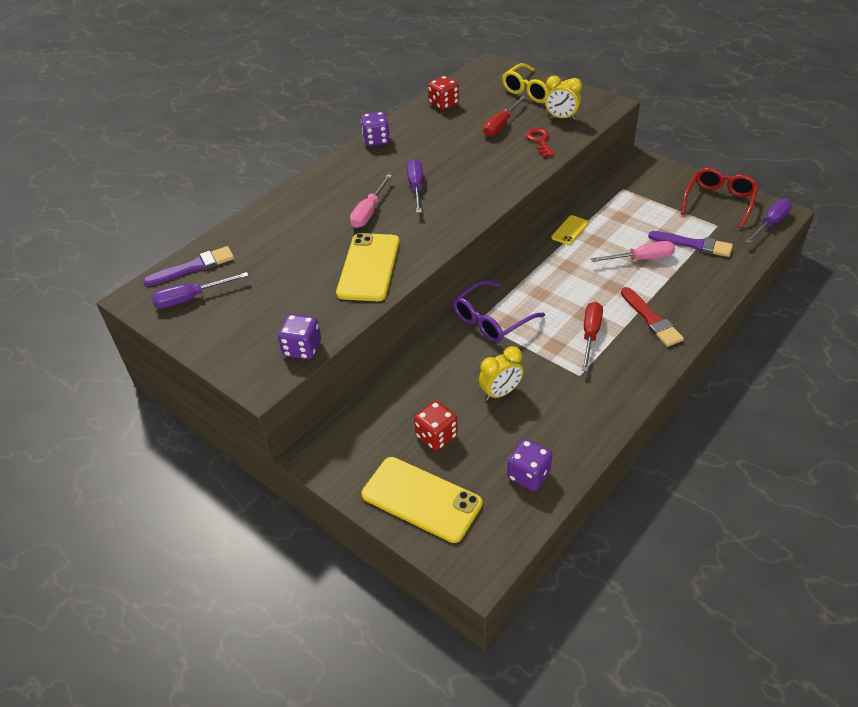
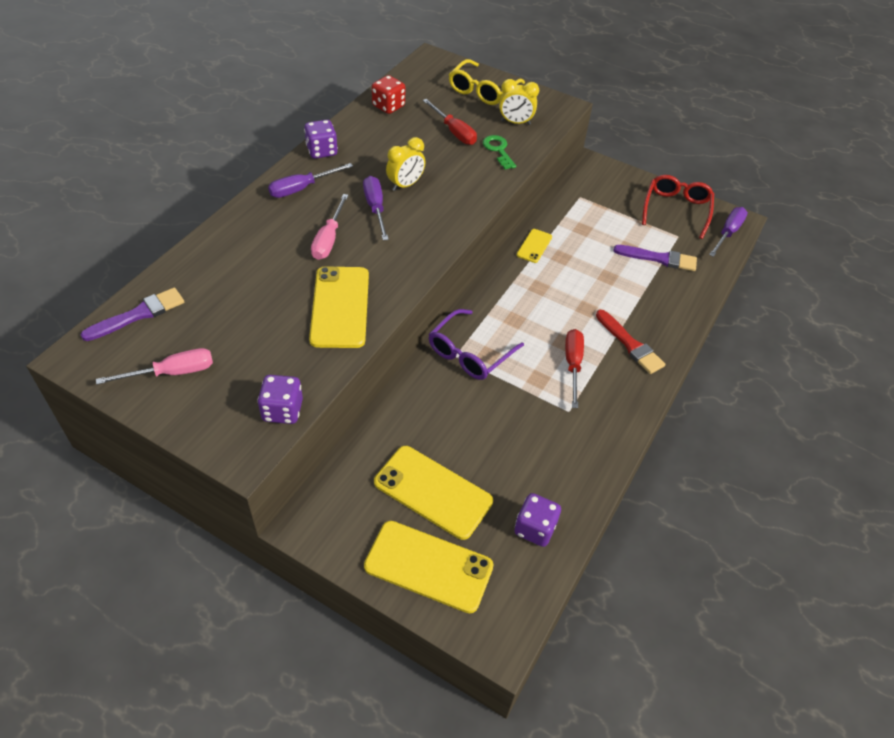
camera: 15 degrees left, 5 degrees up
purple screwdriver [151,272,249,309] -> purple screwdriver moved to [268,163,353,198]
red dice [414,401,458,451] -> yellow phone [374,446,493,540]
yellow clock [479,346,523,401] -> yellow clock moved to [386,137,425,191]
red screwdriver [483,96,526,137] -> red screwdriver turned 60 degrees counterclockwise [423,99,477,145]
red key [526,128,555,157] -> green key [483,135,516,169]
pink screwdriver [590,241,675,262] -> pink screwdriver moved to [96,348,213,385]

